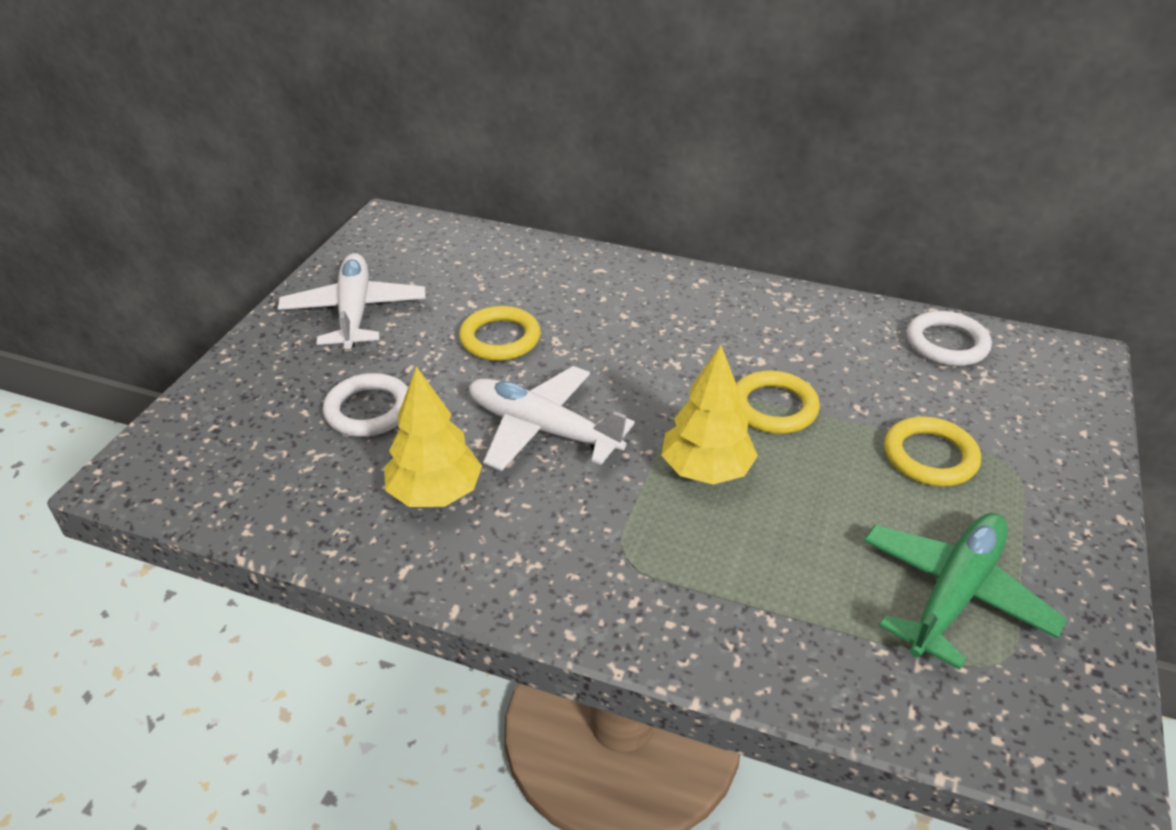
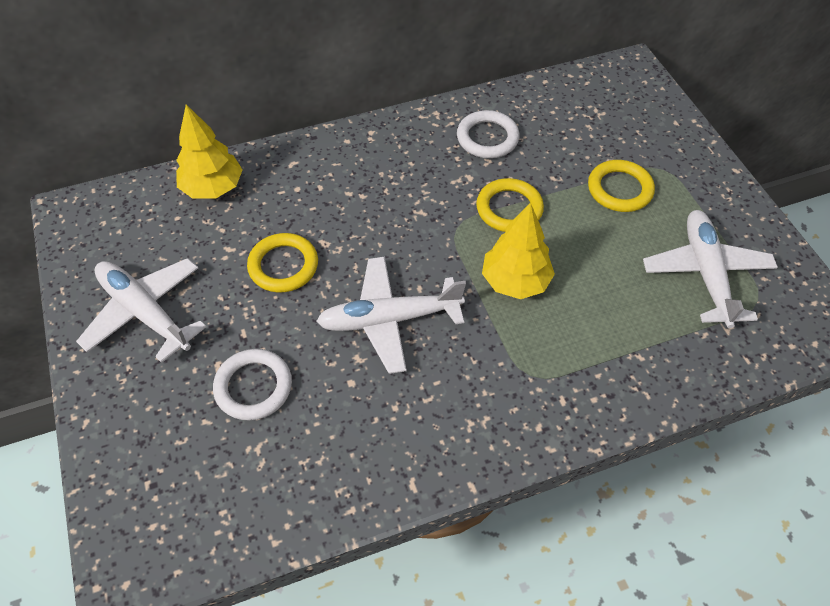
camera: 40 degrees left, 15 degrees up
yellow tree [384,366,482,507] -> yellow tree moved to [176,104,243,199]
green plane [864,513,1067,670] -> white plane [643,210,778,328]
white ring [907,311,992,366] -> white ring moved to [457,110,519,158]

